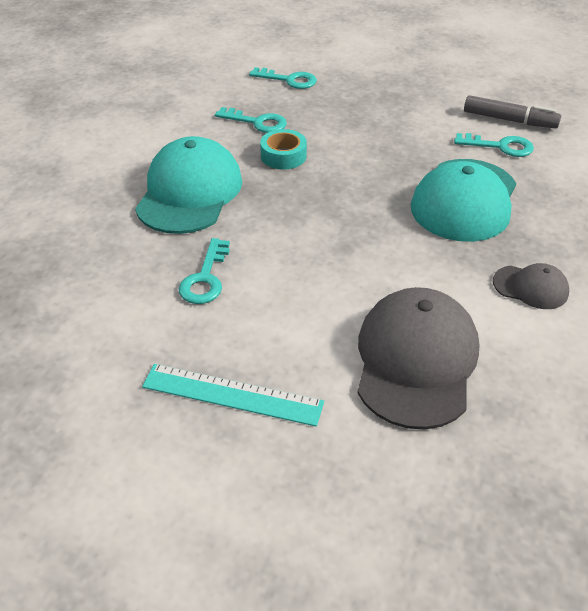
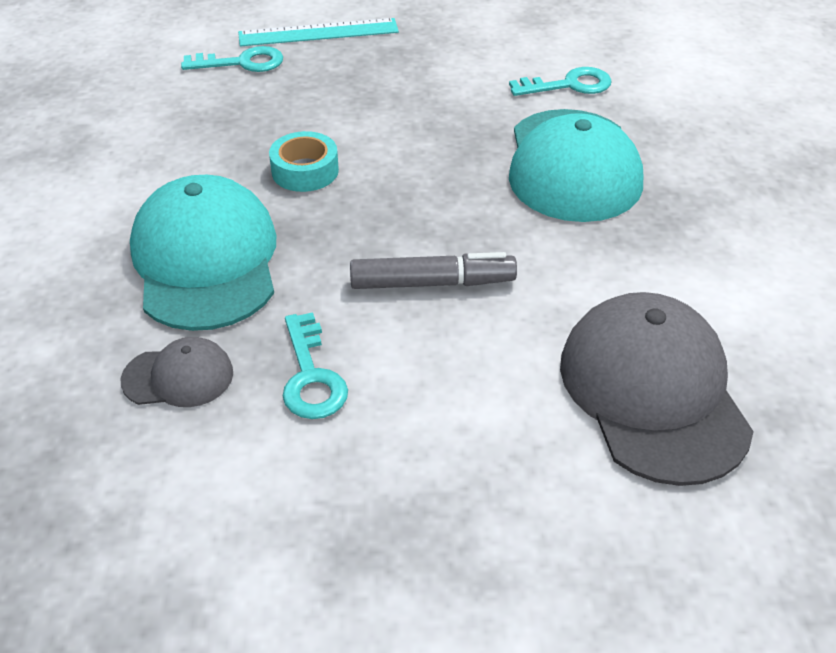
camera: 25 degrees left, 0 degrees up
turquoise ruler [142,364,324,427] -> turquoise ruler moved to [238,18,399,46]
turquoise key [215,107,287,133] -> none
grey marker [464,95,561,128] -> grey marker moved to [350,252,517,289]
grey cap [493,263,569,309] -> grey cap moved to [121,337,233,407]

